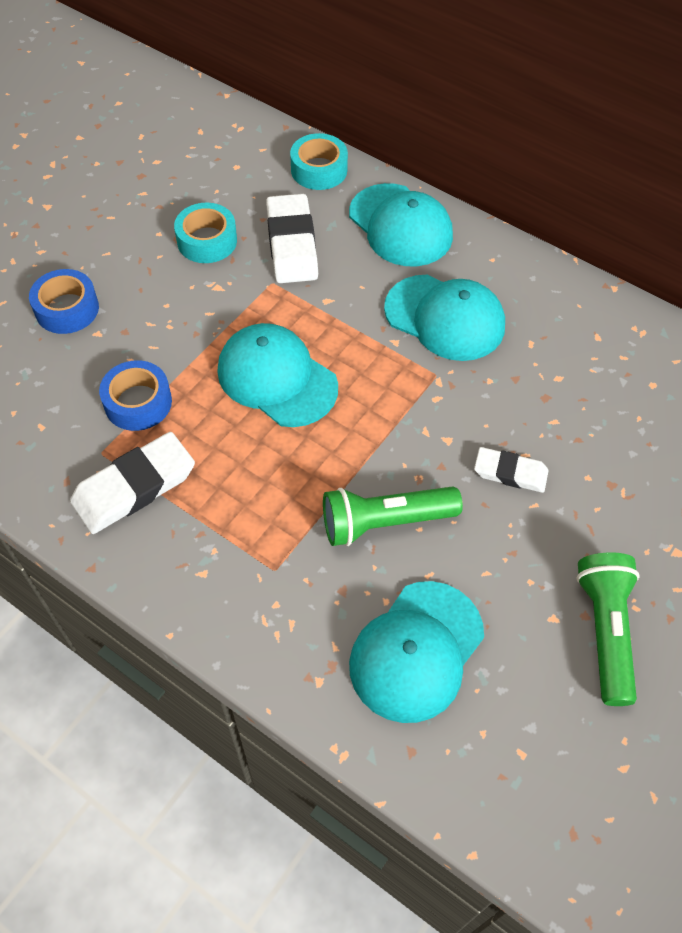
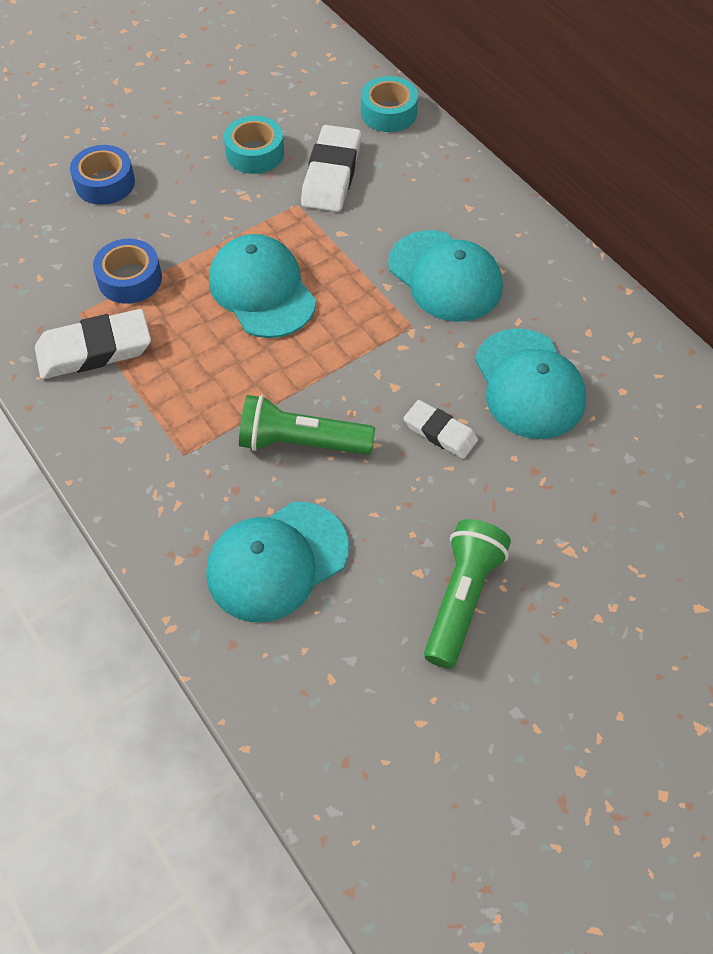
camera: 20 degrees right, 0 degrees up
turquoise cap [349,183,453,266] -> turquoise cap moved to [475,328,586,439]

